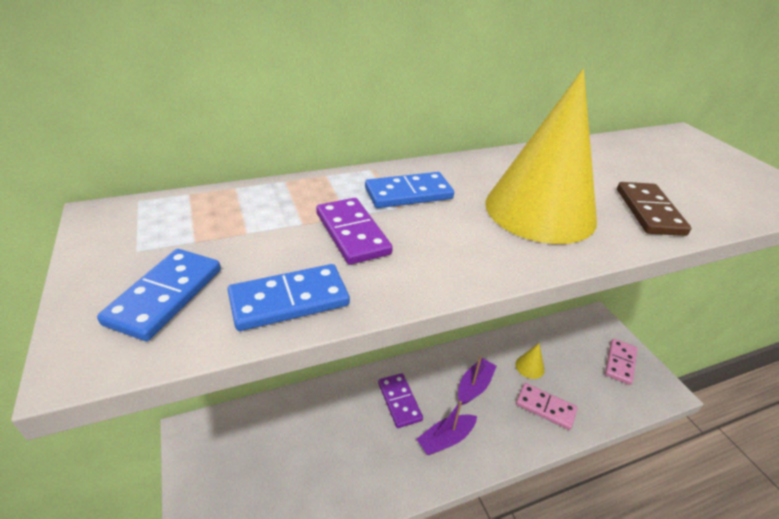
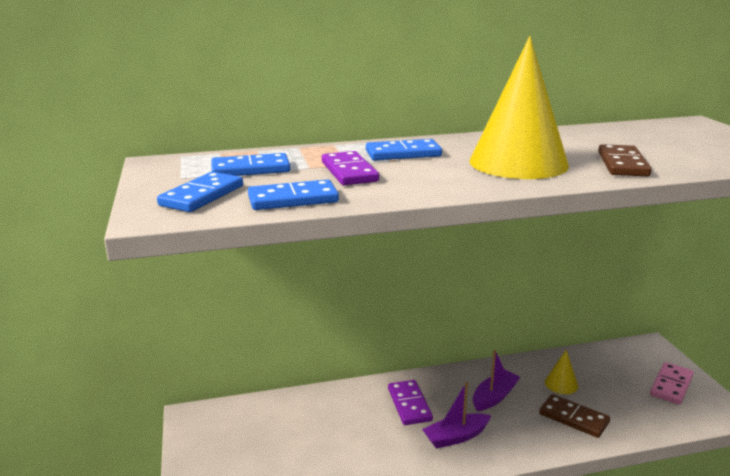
camera: 10 degrees right, 15 degrees down
pink domino [516,383,578,430] -> brown domino [539,394,610,438]
none -> blue domino [211,153,290,176]

